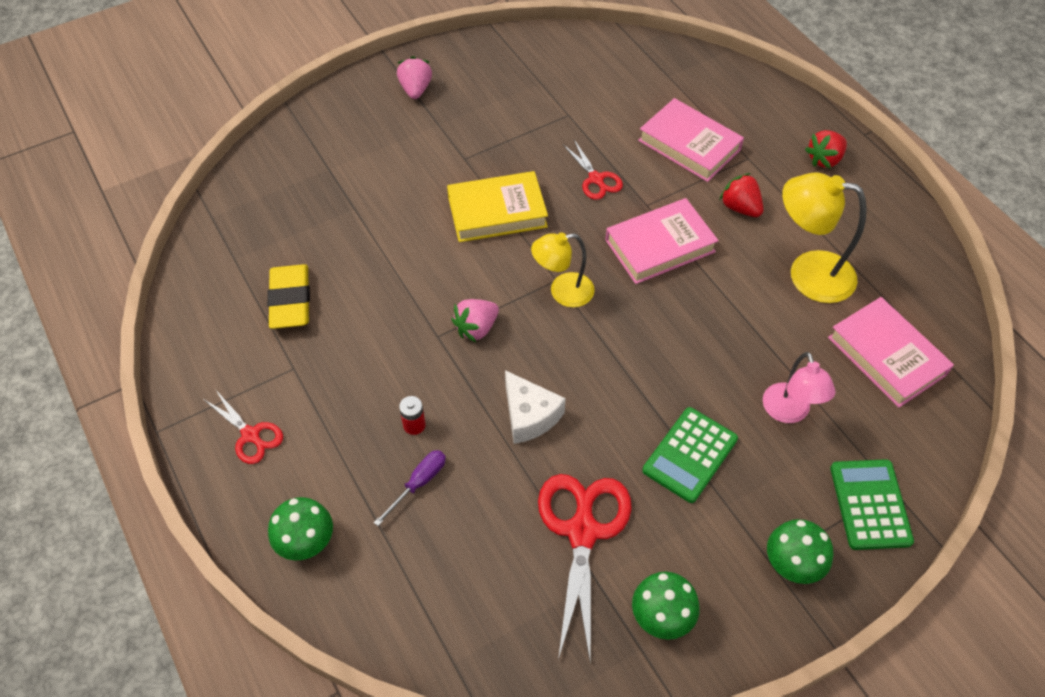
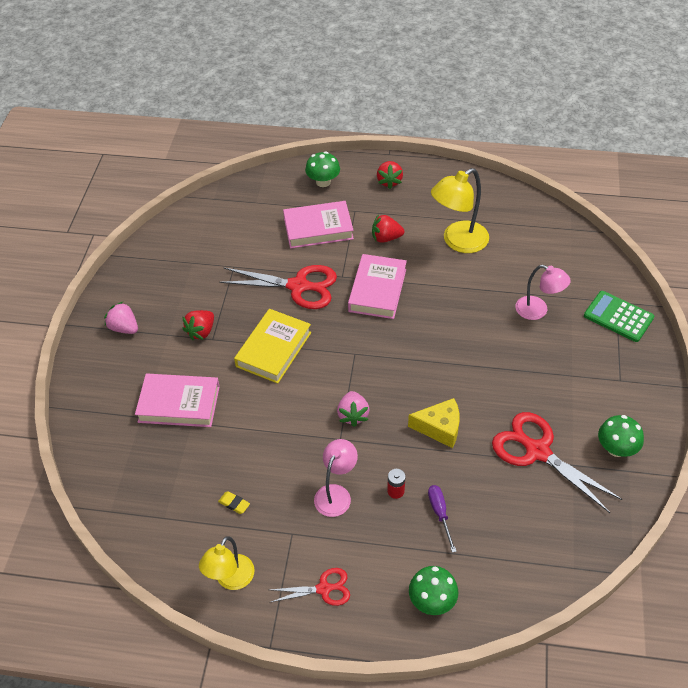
camera: 50 degrees left, 5 degrees down
yellow eraser [267,264,310,329] -> yellow eraser [218,491,250,514], size x0.44
white cheese [505,370,566,444] -> yellow cheese [408,398,459,448]
yellow lamp [531,233,595,308] -> yellow lamp moved to [199,536,255,590]
red scissors [563,140,623,200] -> red scissors [219,265,337,309], size x1.83
green calculator [642,407,738,503] -> none
green mushroom [767,519,833,584] -> green mushroom moved to [305,152,340,187]
pink book [828,297,954,408] -> pink book moved to [135,374,220,427]
none -> red strawberry [182,310,214,340]
none -> pink lamp [314,439,358,517]

